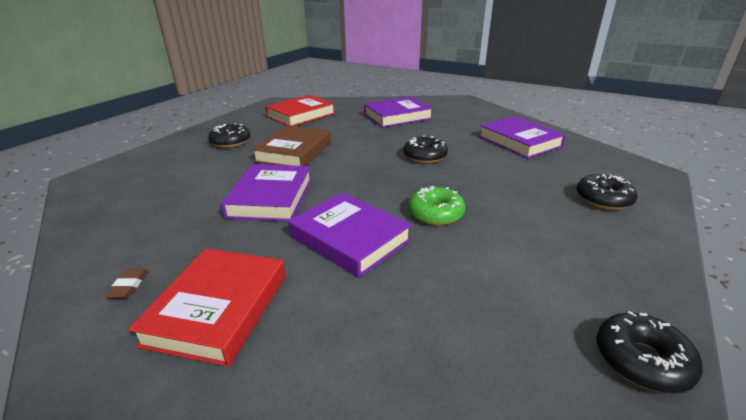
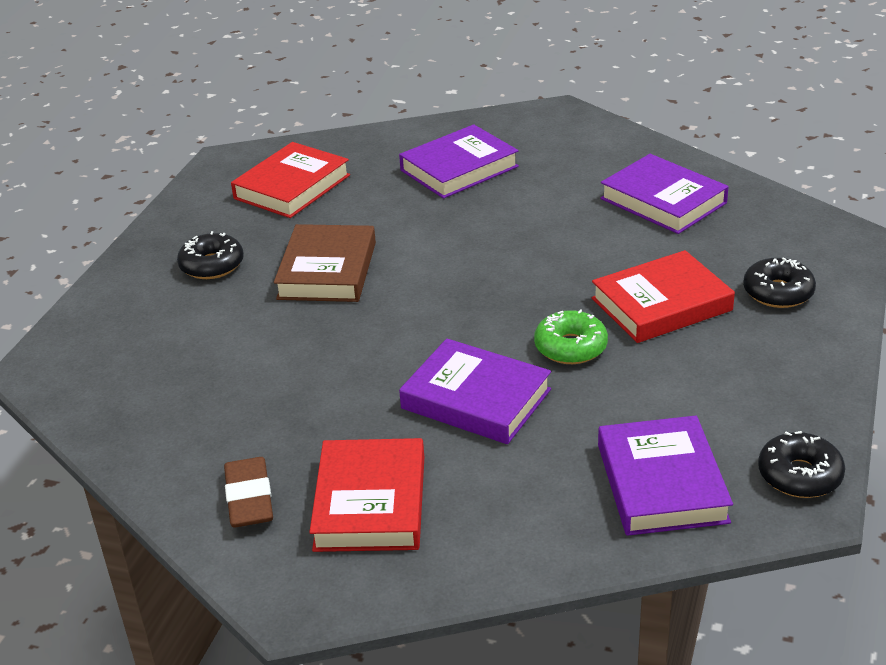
camera: 10 degrees left, 5 degrees up
brown eraser [105,269,148,298] -> brown eraser [224,457,273,527], size x1.91
purple book [221,164,312,221] -> purple book moved to [598,416,733,536]
black donut [403,135,448,163] -> none
none -> red book [592,250,735,343]

